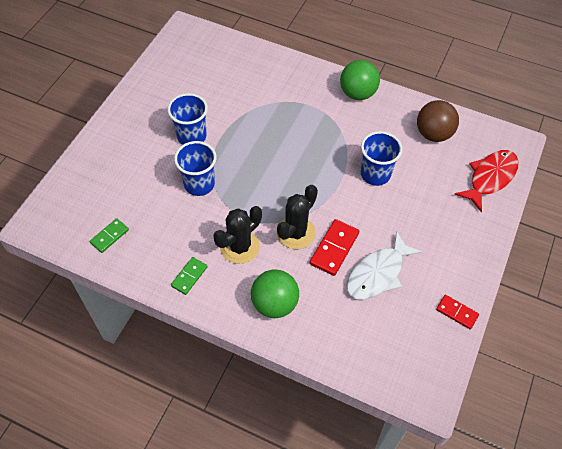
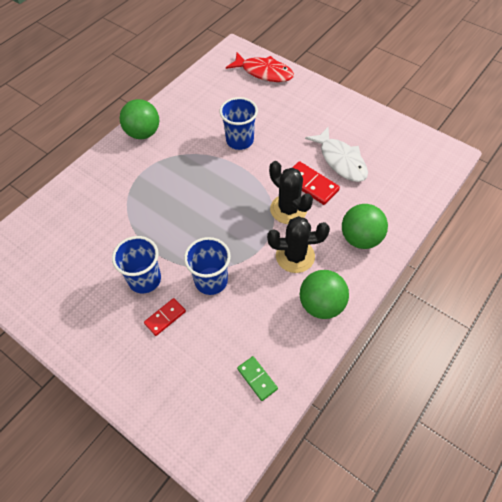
camera: 75 degrees left, 0 degrees up
green domino [171,257,207,295] -> green ball [300,270,349,319]
black cactus [213,206,262,264] -> black cactus turned 60 degrees counterclockwise [267,216,330,273]
brown ball [417,100,459,142] -> none
red domino [436,295,479,329] -> red domino moved to [144,298,186,336]
red fish [455,150,519,212] -> red fish turned 150 degrees clockwise [226,53,294,82]

